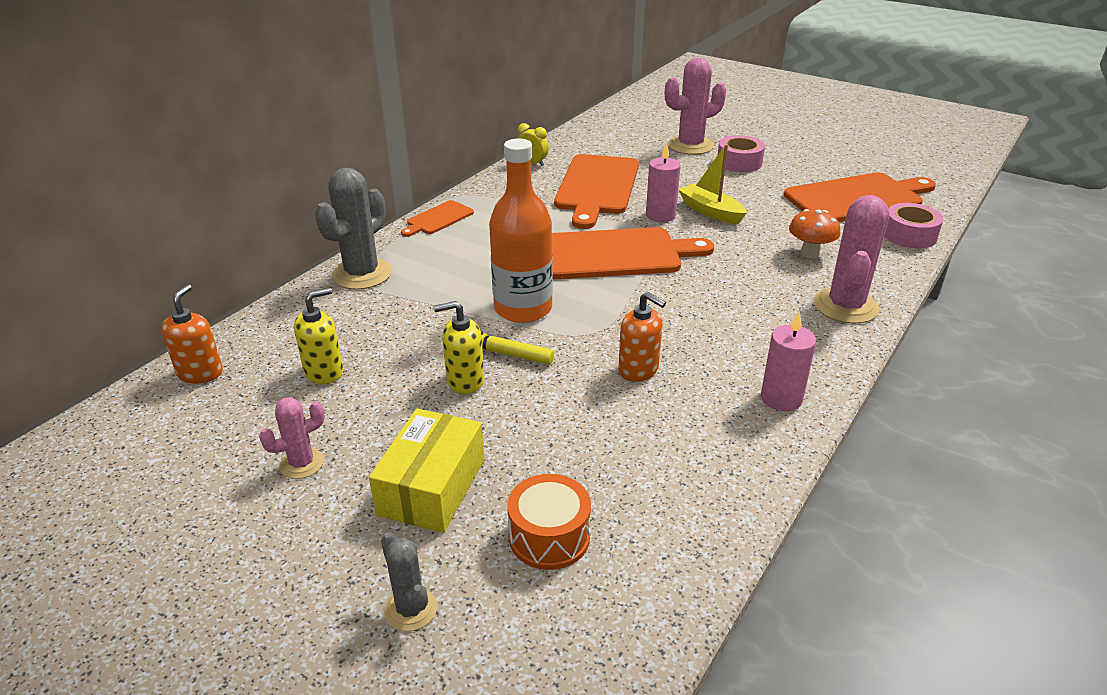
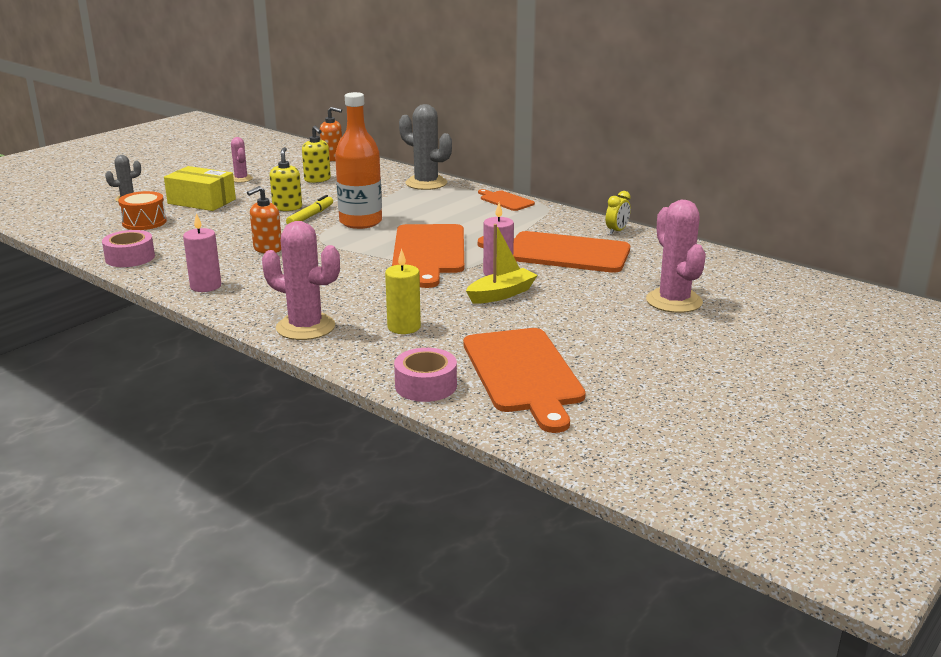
camera: 95 degrees right, 10 degrees down
pink tape [718,135,765,172] -> pink tape moved to [102,230,155,267]
orange mushroom [789,209,841,258] -> yellow candle [385,249,421,334]

